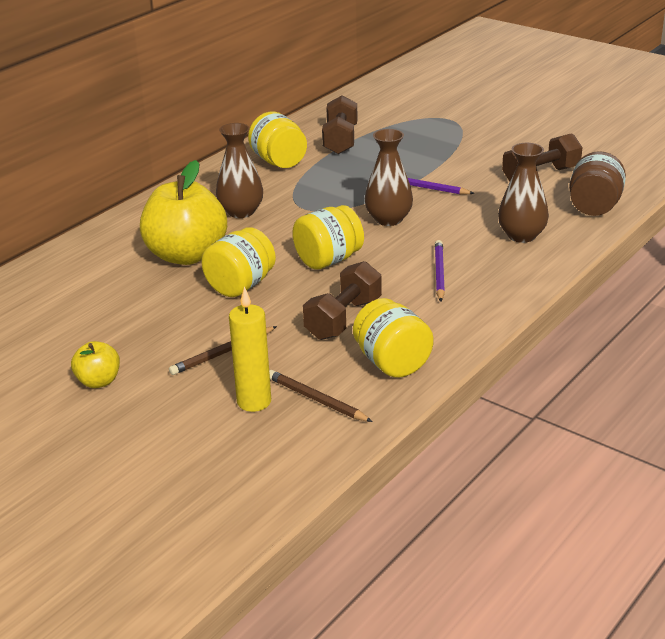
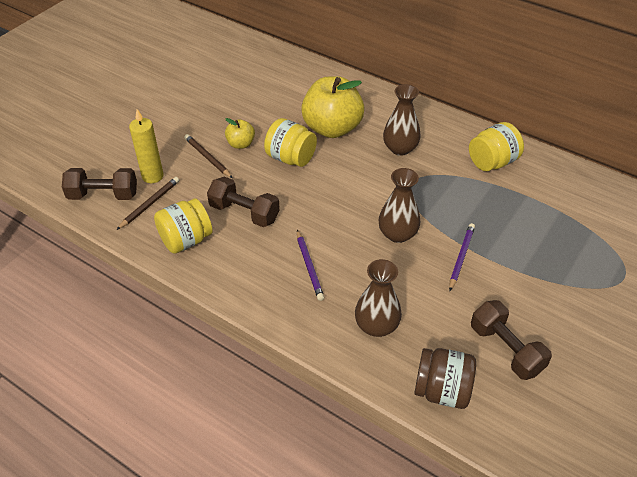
camera: 85 degrees right, 15 degrees up
yellow apple [71,341,120,388] -> yellow apple moved to [225,118,255,149]
yellow jar [292,205,364,270] -> none
brown dumbbell [322,95,358,154] -> brown dumbbell moved to [62,168,137,200]
purple pencil [435,240,445,302] -> purple pencil turned 75 degrees clockwise [297,230,324,301]

